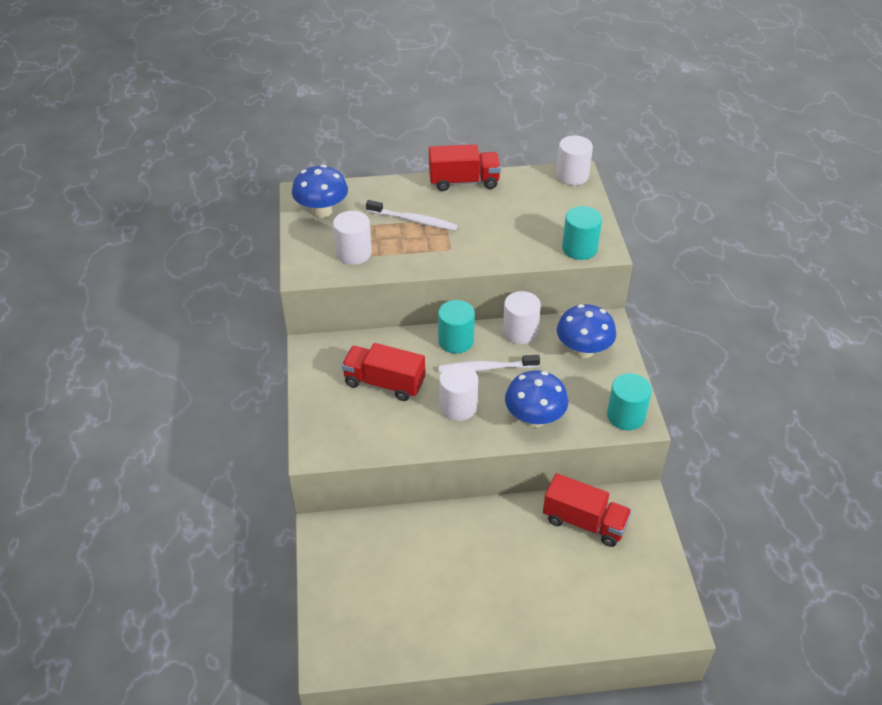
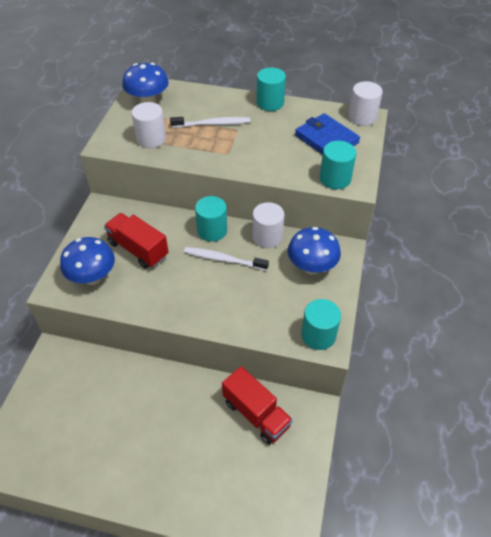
camera: 20 degrees right, 5 degrees up
white toothbrush [366,200,458,231] -> white toothbrush turned 45 degrees counterclockwise [170,117,250,128]
red truck [429,144,501,191] -> turquoise cylinder [256,67,286,111]
white cylinder [439,364,478,421] -> none
blue mushroom [505,370,568,427] -> blue mushroom moved to [60,237,115,285]
none -> blue wallet [295,113,360,155]

